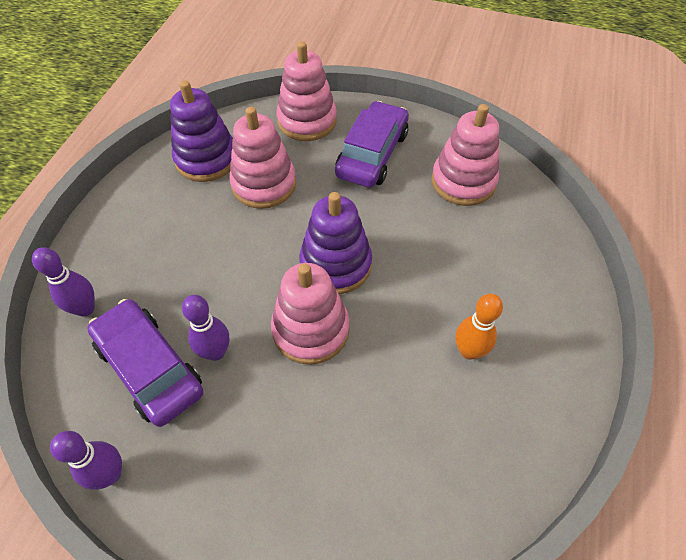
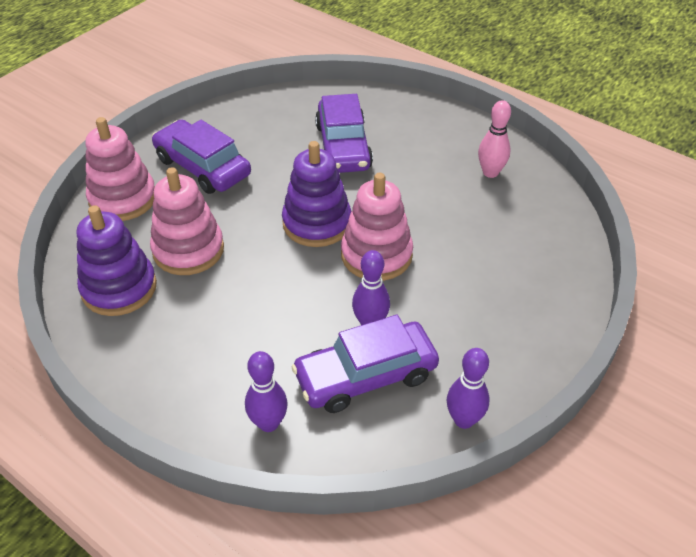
camera: 70 degrees left, 10 degrees down
pink stacking toy [431,104,499,206] -> none
orange bowling pin [456,294,503,360] -> none
none -> purple car [315,94,373,173]
none -> pink bowling pin [478,100,511,178]

